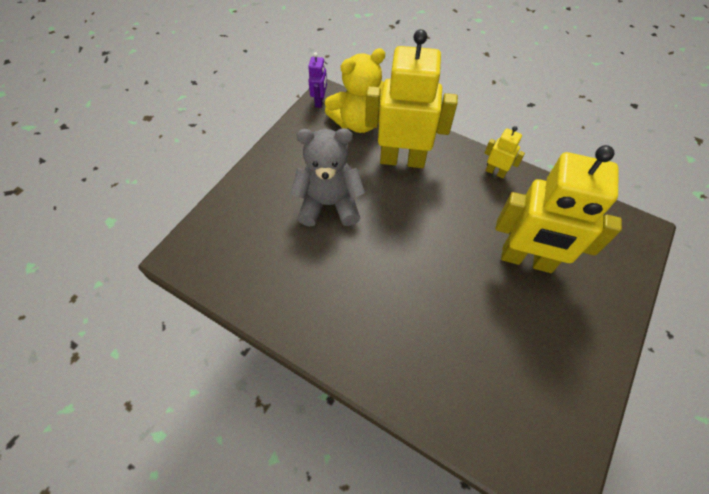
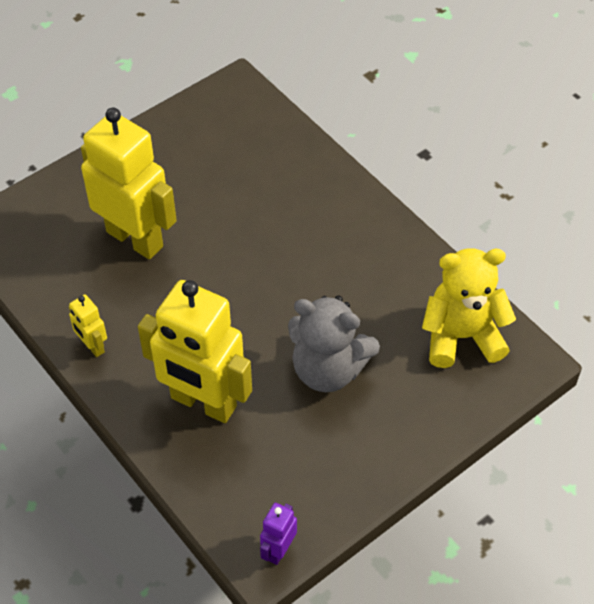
camera: 160 degrees left, 5 degrees down
yellow teddy bear [325,48,385,133] -> yellow teddy bear moved to [422,248,516,368]

